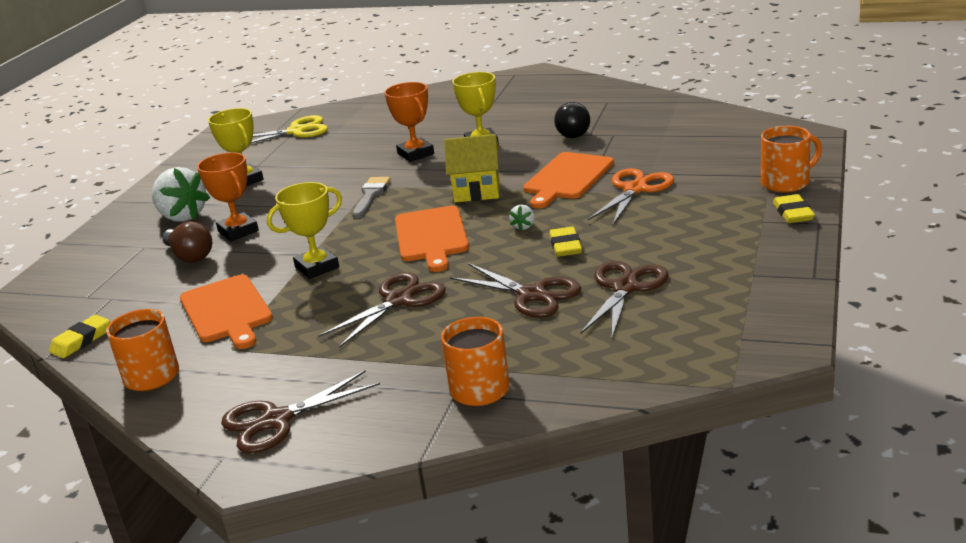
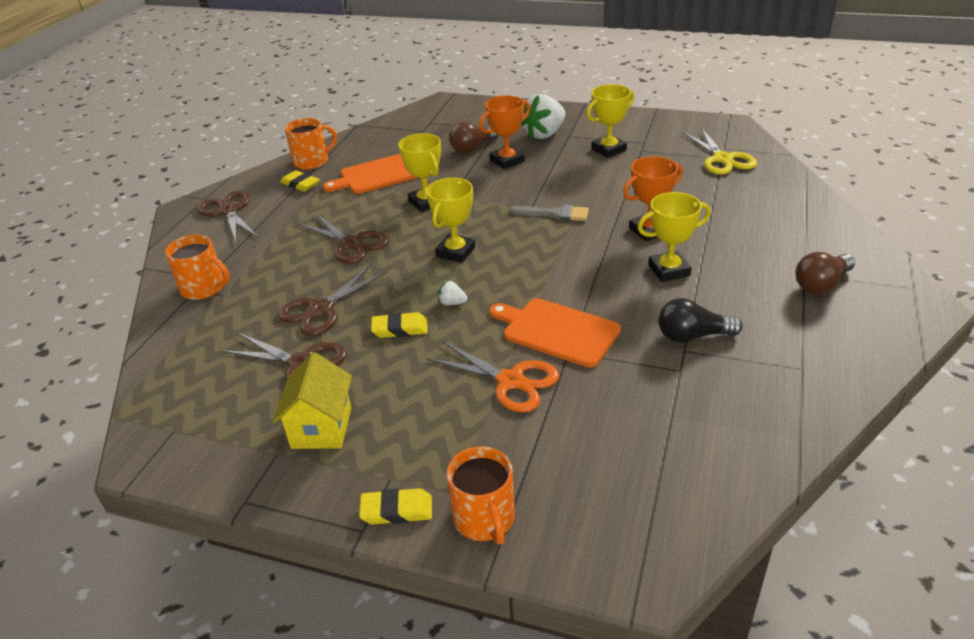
camera: 90 degrees right, 10 degrees up
yellow eraser [49,315,110,358] -> yellow eraser moved to [280,170,320,192]
orange cutting board [395,205,469,272] -> yellow trophy [426,178,475,263]
yellow house [444,134,499,202] -> yellow house moved to [273,352,352,449]
none -> brown light bulb [795,252,855,294]

